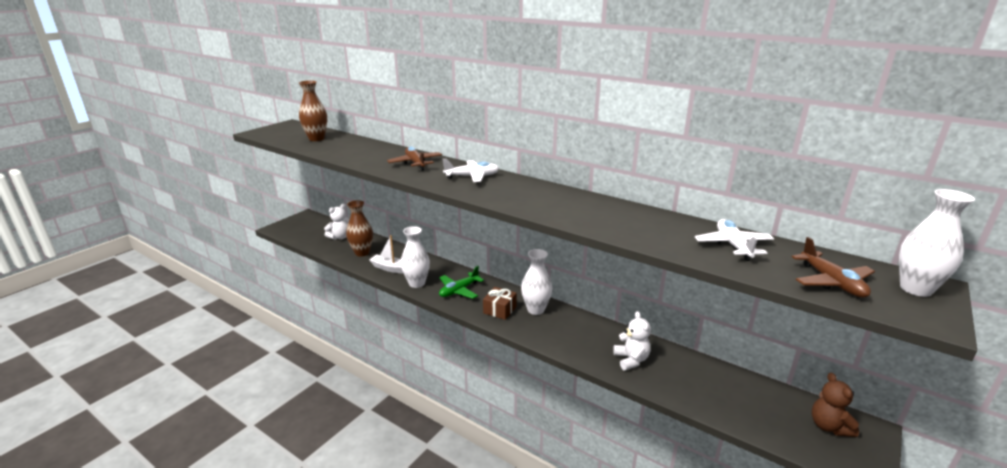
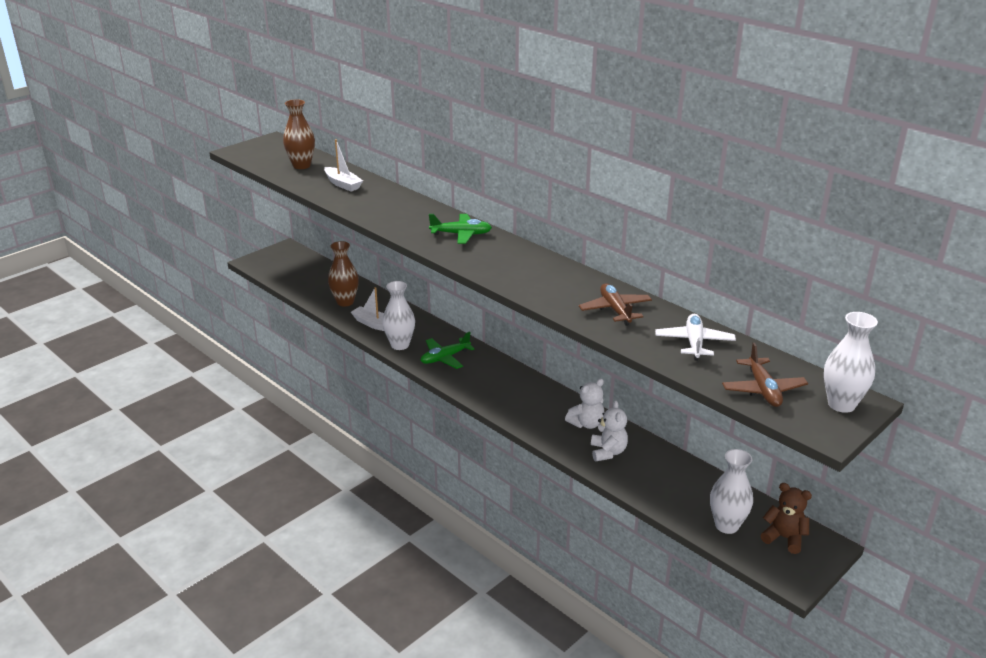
camera: 10 degrees right, 5 degrees up
white teddy bear [324,204,349,240] -> white teddy bear moved to [565,379,604,429]
brown plane [387,146,442,171] -> brown plane moved to [579,283,652,326]
white plane [443,159,499,182] -> green plane [429,214,492,244]
brown gift [483,287,517,320] -> none
white vase [521,249,552,315] -> white vase moved to [710,449,753,534]
brown teddy bear [812,373,859,437] -> brown teddy bear turned 120 degrees clockwise [760,483,812,554]
none -> white boat [324,139,363,192]

